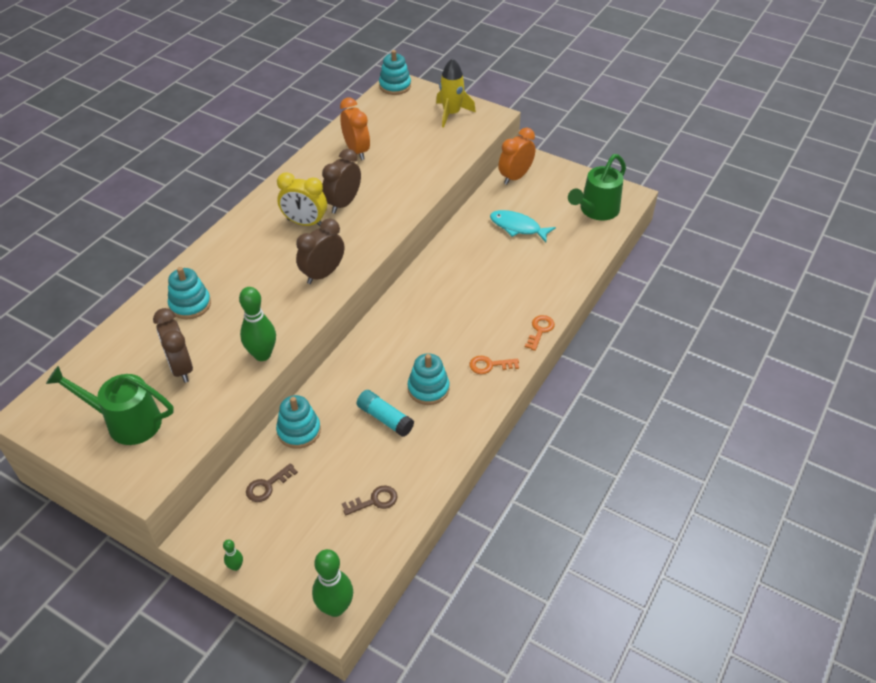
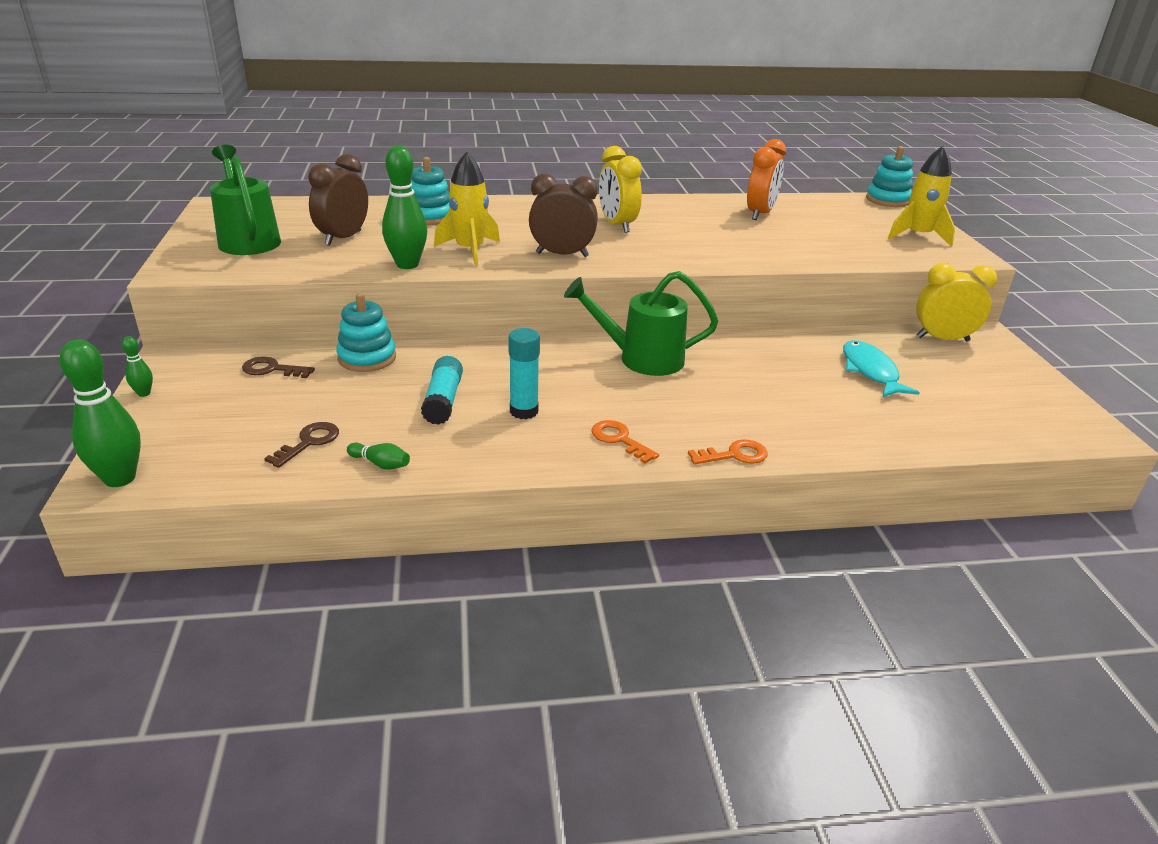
camera: 50 degrees right, 15 degrees down
brown clock [322,149,361,214] -> none
brown key [342,485,397,516] -> brown key turned 90 degrees counterclockwise [264,422,339,468]
turquoise stacking toy [408,353,449,405] -> turquoise glue stick [508,328,540,419]
orange clock [499,128,535,185] -> yellow clock [916,263,997,341]
green watering can [568,154,626,221] -> green watering can moved to [564,271,718,376]
none -> green bowling pin [347,443,410,470]
none -> yellow rocket [434,152,500,266]

